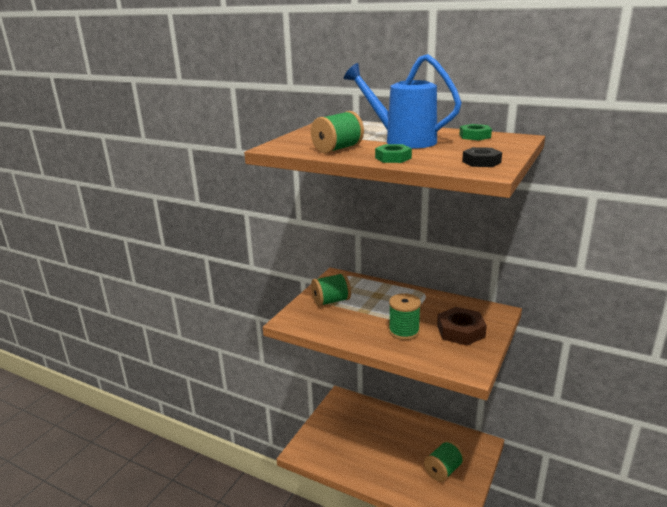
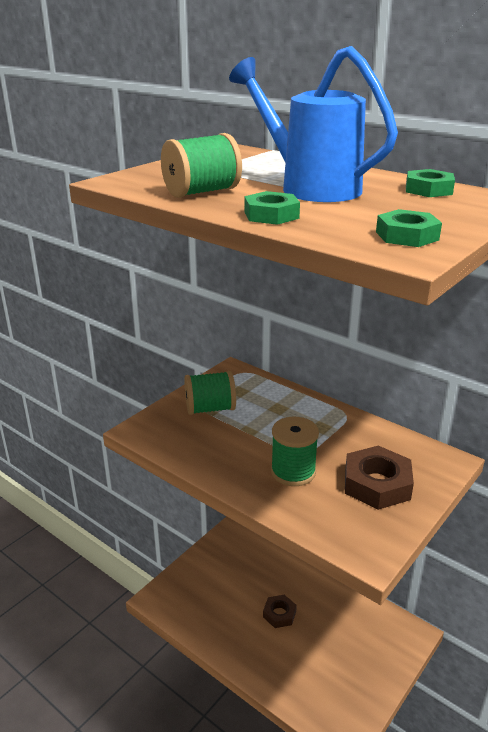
camera: 10 degrees right, 5 degrees up
green spool [424,440,465,482] -> none
black nut [462,147,502,167] -> green nut [376,209,442,247]
none -> brown nut [263,595,297,628]

